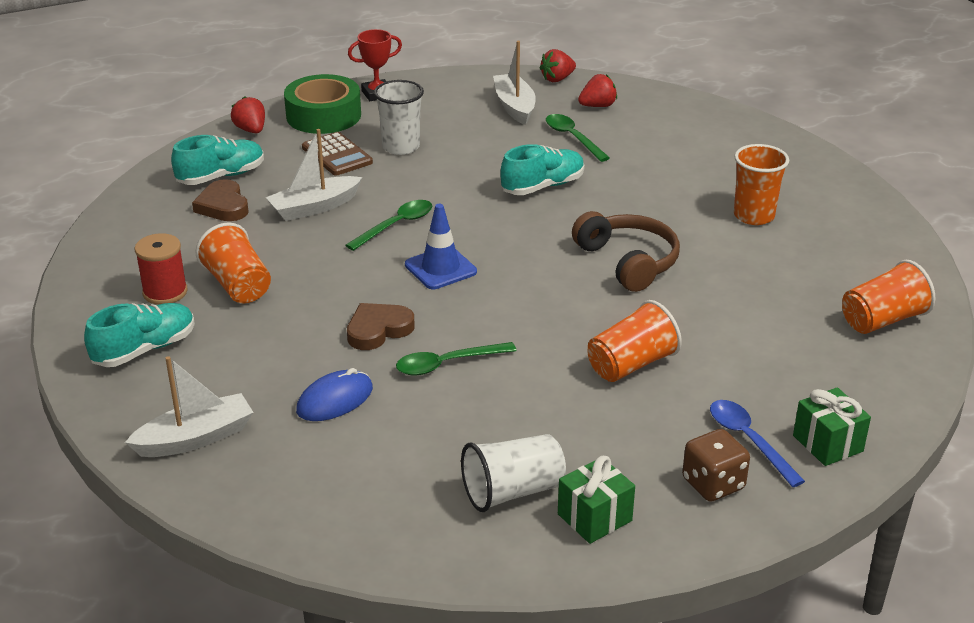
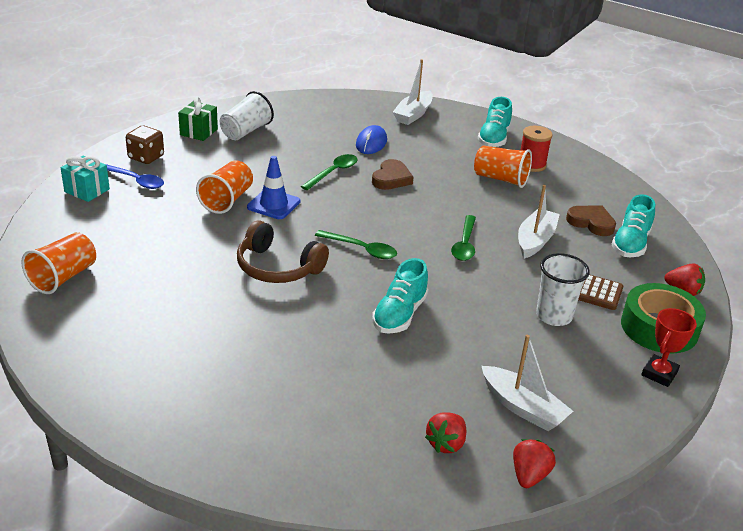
camera: 145 degrees right, 0 degrees up
blue traffic cone [405,204,477,289] -> blue traffic cone moved to [247,156,300,219]
green spoon [546,114,610,162] -> green spoon moved to [315,230,397,259]
orange cup [734,144,789,225] -> none
green gift [793,387,871,466] -> turquoise gift [61,156,110,202]

